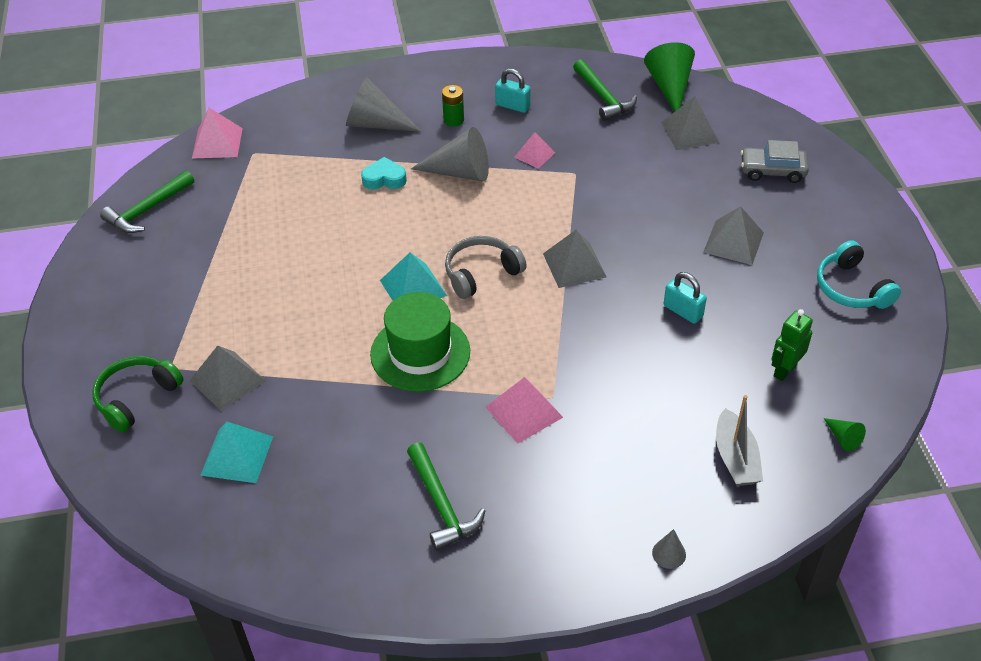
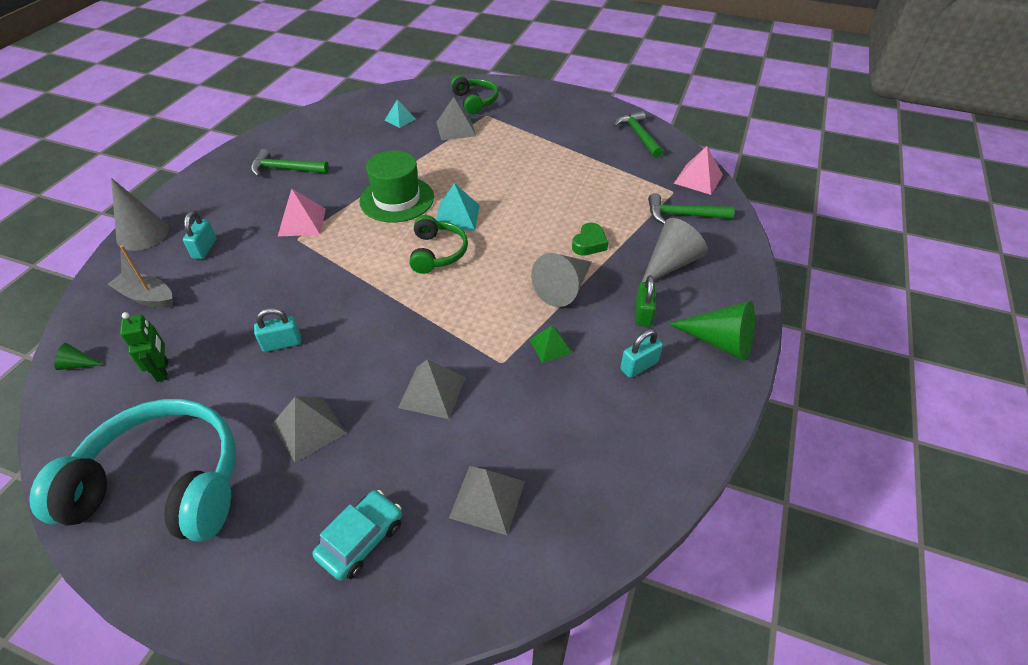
camera: 120 degrees right, 0 degrees up
turquoise pyramid [200,422,273,483] -> turquoise pyramid [385,99,416,128], size x0.65
turquoise heart [361,157,407,190] -> green heart [572,223,608,256]
green battery [442,85,464,127] -> green padlock [636,275,656,327]
grey headphones [445,236,527,299] -> green headphones [409,215,468,274]
pink pyramid [514,132,555,169] -> green pyramid [530,325,572,363]
grey pyramid [543,229,607,288] -> grey pyramid moved to [398,359,466,419]
green hammer [573,59,637,121] -> green hammer moved to [648,193,735,224]
green cone [644,42,695,112] -> green cone moved to [668,301,755,361]
grey cone [652,529,686,569] -> grey cone [111,178,169,251], size x2.14
grey car [741,140,809,183] -> turquoise car [312,490,402,581]
turquoise headphones [817,240,901,309] -> turquoise headphones [29,399,236,542], size x1.86
none -> turquoise padlock [183,211,217,259]

